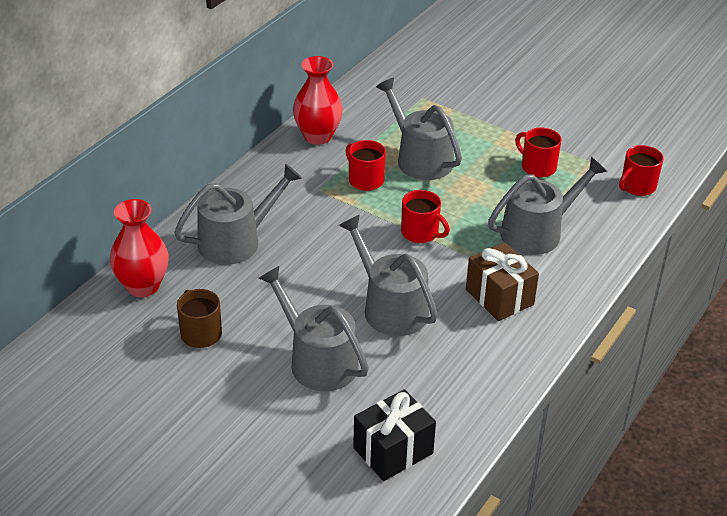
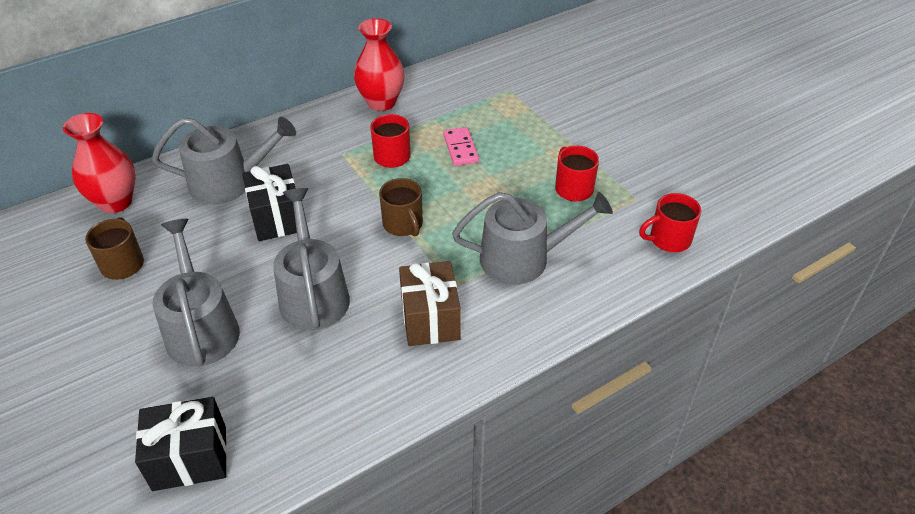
camera: 25 degrees right, 5 degrees up
grey watering can [376,78,462,180] -> pink domino [443,127,479,166]
red mug [401,190,450,243] -> brown mug [379,178,423,236]
none -> black gift [242,164,297,241]

